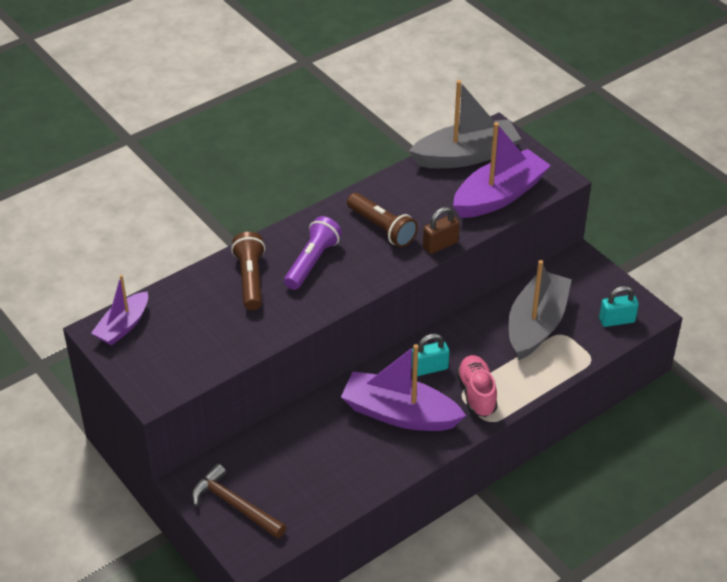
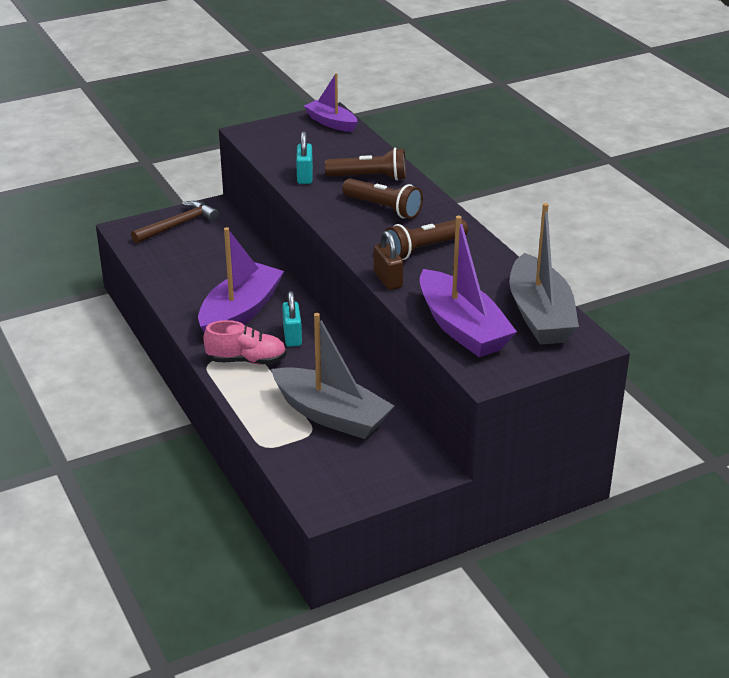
camera: 100 degrees right, 10 degrees down
purple flashlight [284,216,342,290] -> brown flashlight [342,178,423,219]
turquoise padlock [599,286,639,327] -> turquoise padlock moved to [296,131,313,184]

